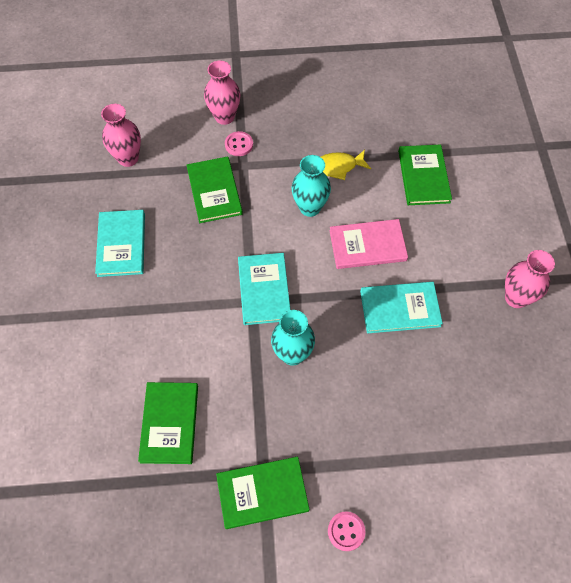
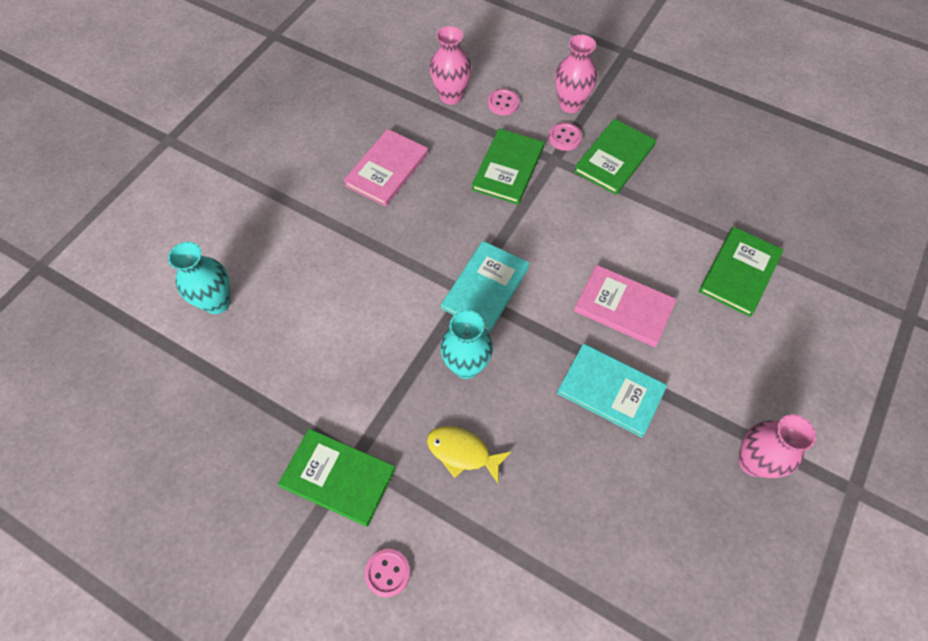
camera: 35 degrees right, 0 degrees up
turquoise book [95,210,145,277] -> pink book [343,129,428,206]
green book [138,382,198,464] -> green book moved to [574,119,656,195]
turquoise vase [292,155,331,217] -> turquoise vase moved to [168,242,230,314]
yellow fish [321,150,371,180] -> yellow fish moved to [427,426,512,483]
none -> pink button [488,89,520,115]

